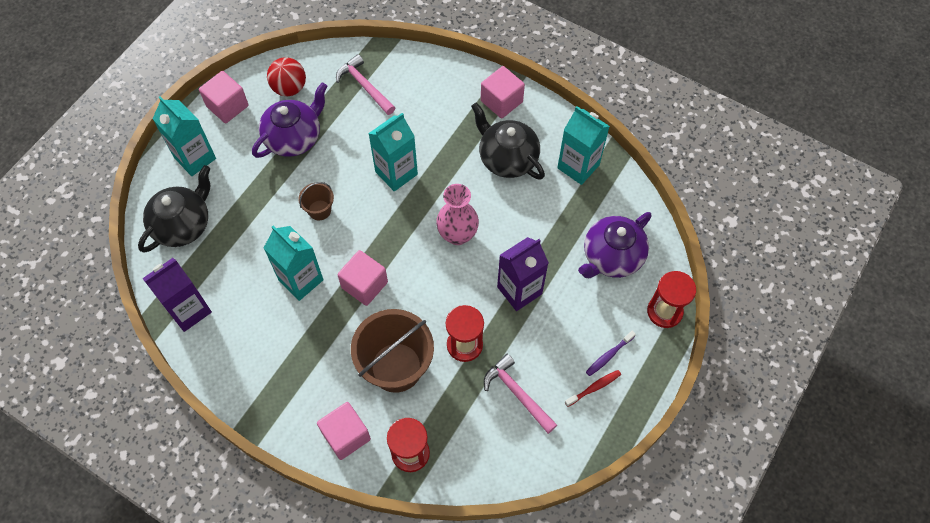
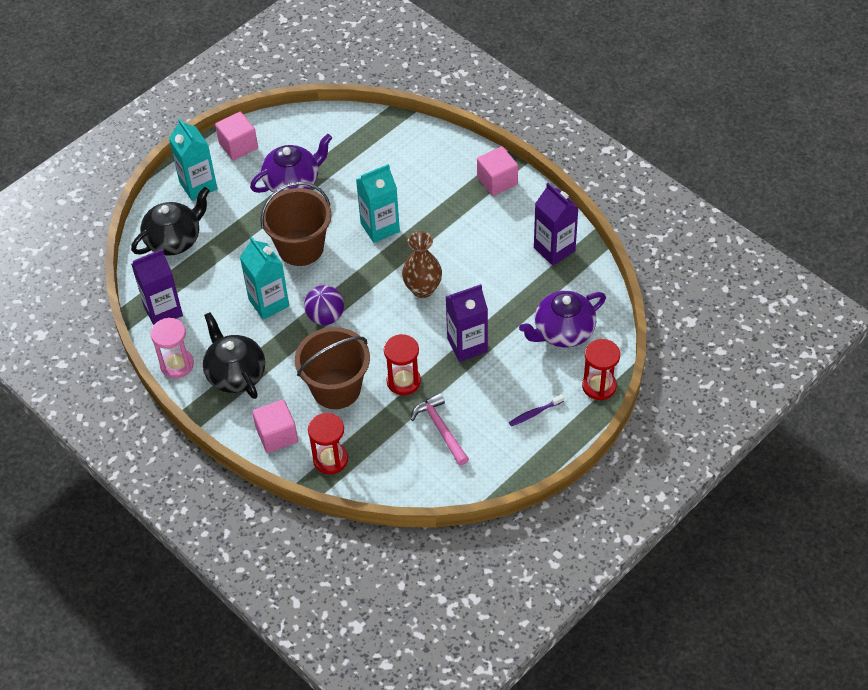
camera: 15 degrees right, 10 degrees down
red ball [267,57,306,96] -> none
brown bucket [298,182,334,220] -> brown bucket [260,182,332,266], size x2.11
pink hammer [336,54,395,115] -> none
pink cube [337,250,388,306] -> purple ball [304,285,344,325]
pink vase [436,184,479,245] -> brown vase [402,231,442,298]
black teapot [471,102,545,180] -> black teapot moved to [203,312,265,399]
turquoise carton [557,106,610,185] -> purple carton [534,183,579,266]
red toothbrush [565,370,621,407] -> none
none -> pink hourglass [151,318,194,378]

